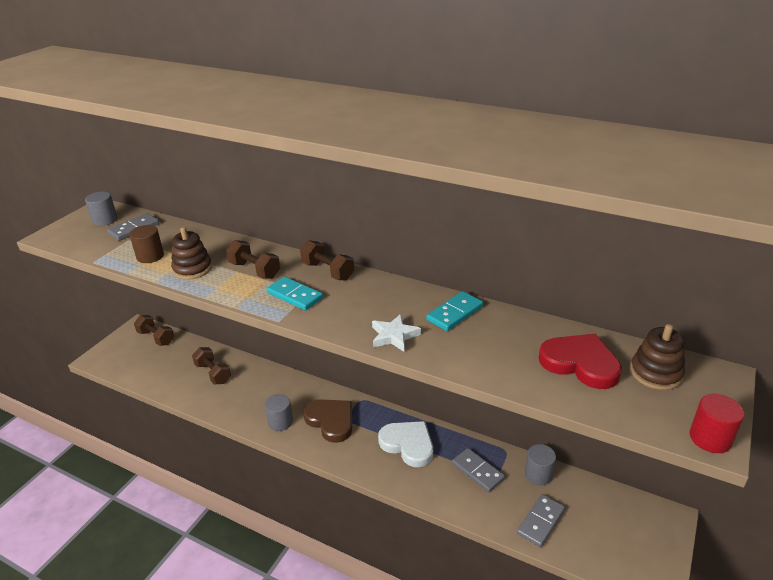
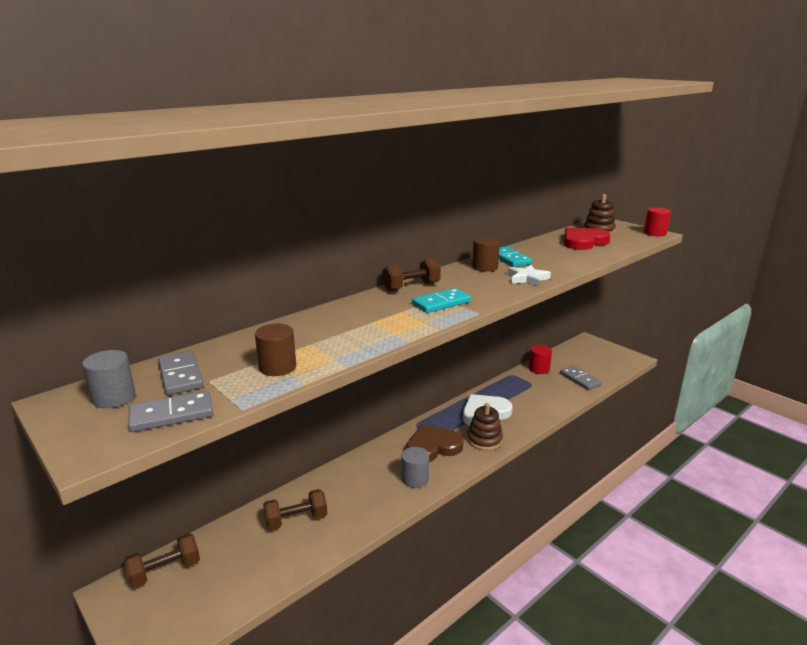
camera: 70 degrees left, 10 degrees down
brown stacking toy [171,227,212,280] -> brown stacking toy moved to [467,403,503,451]
brown dumbbell [226,240,280,279] -> none
grey domino [452,448,505,492] -> grey domino moved to [128,391,213,432]
grey cylinder [525,444,556,485] -> red cylinder [529,345,552,374]
none -> brown cylinder [472,237,500,272]

